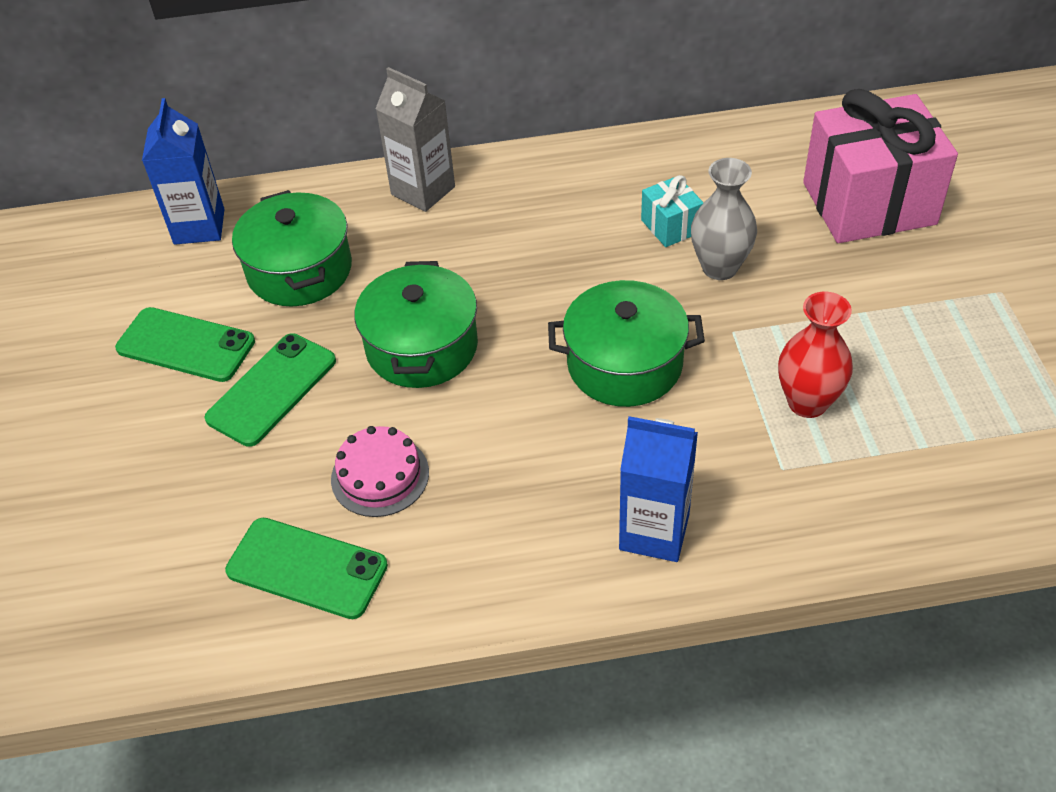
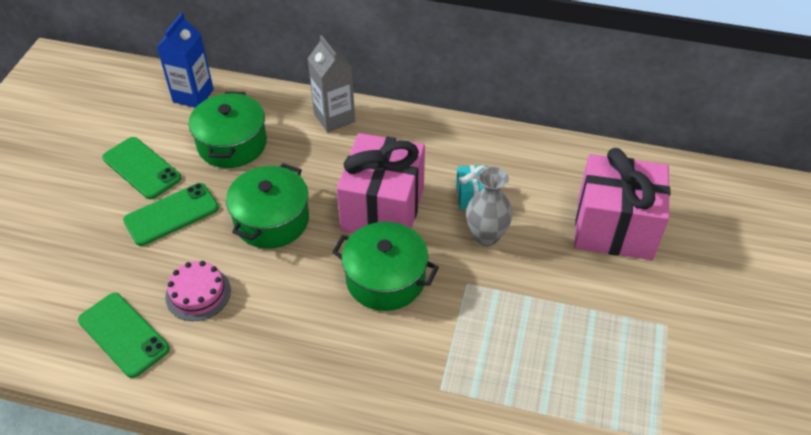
camera: 20 degrees right, 0 degrees up
blue carton [619,416,698,562] -> none
red vase [778,292,853,418] -> none
none -> pink gift [337,133,425,233]

